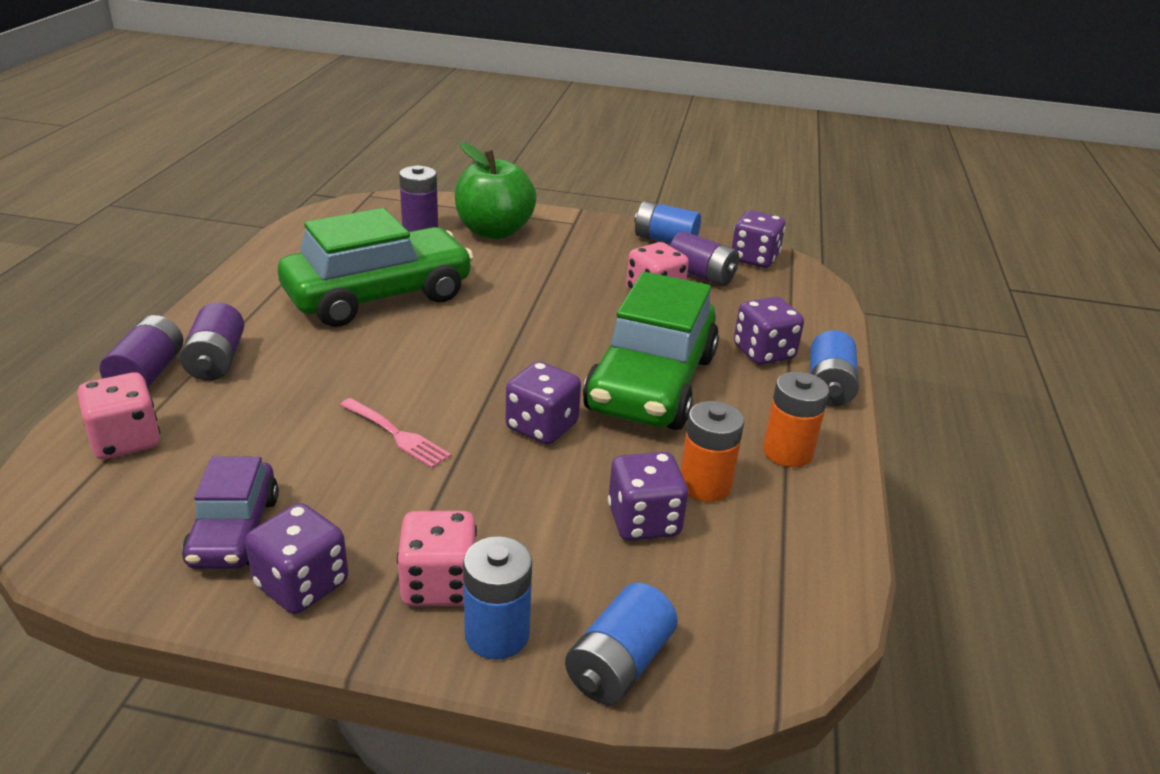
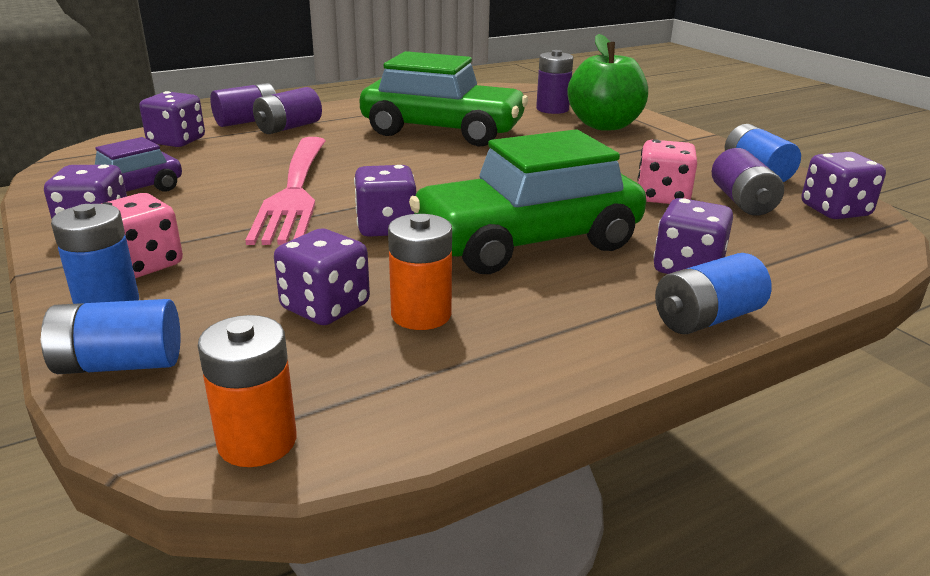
camera: 50 degrees right, 5 degrees down
pink dice [77,373,160,459] -> purple dice [139,91,205,147]
pink fork [340,398,451,468] -> pink fork [245,137,325,245], size x2.14
orange battery [763,371,829,467] -> orange battery moved to [198,315,297,467]

